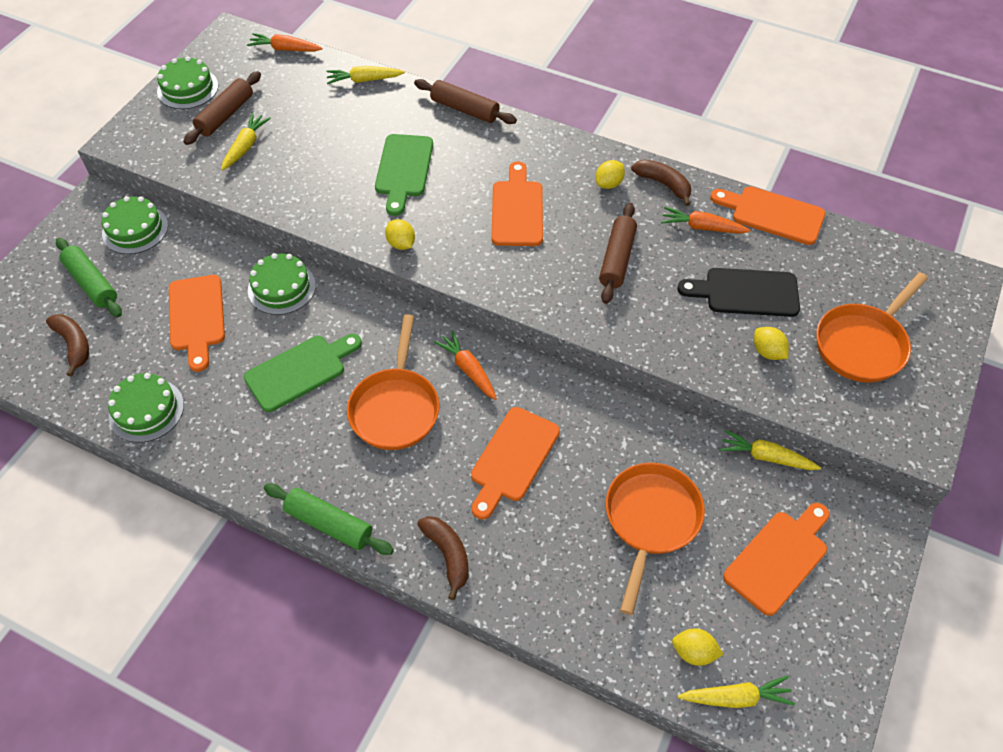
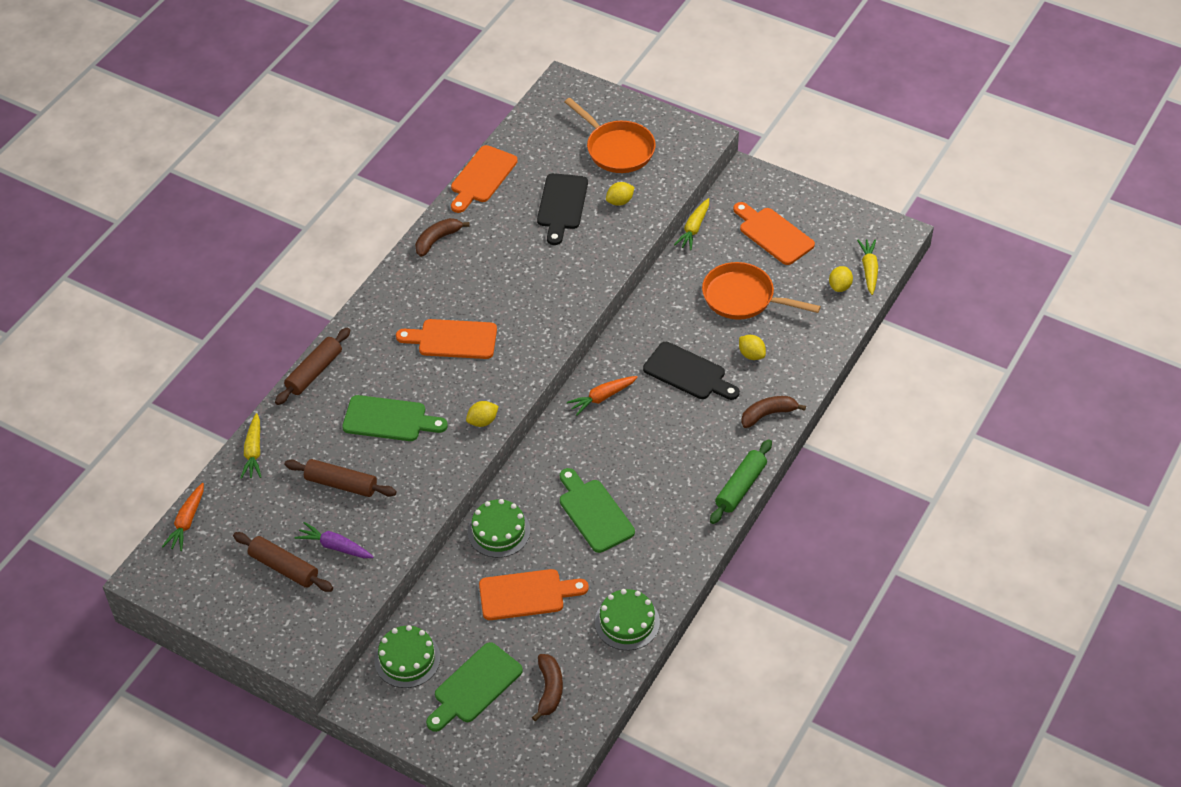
camera: 85 degrees left, 5 degrees down
brown banana [46,314,89,377] -> brown banana turned 120 degrees clockwise [532,654,563,721]
green rolling pin [56,238,122,317] -> green cutting board [426,642,523,732]
green cake [157,56,218,109] -> none
yellow carrot [221,113,271,170] -> purple carrot [295,522,374,558]
orange pan [347,314,440,450] -> none
orange cutting board [471,407,560,520] -> black cutting board [643,342,740,400]
yellow lemon [596,160,625,189] -> yellow lemon moved to [739,335,766,360]
brown rolling pin [599,203,637,304] -> brown rolling pin moved to [284,459,397,497]
orange carrot [661,207,751,234] -> none

